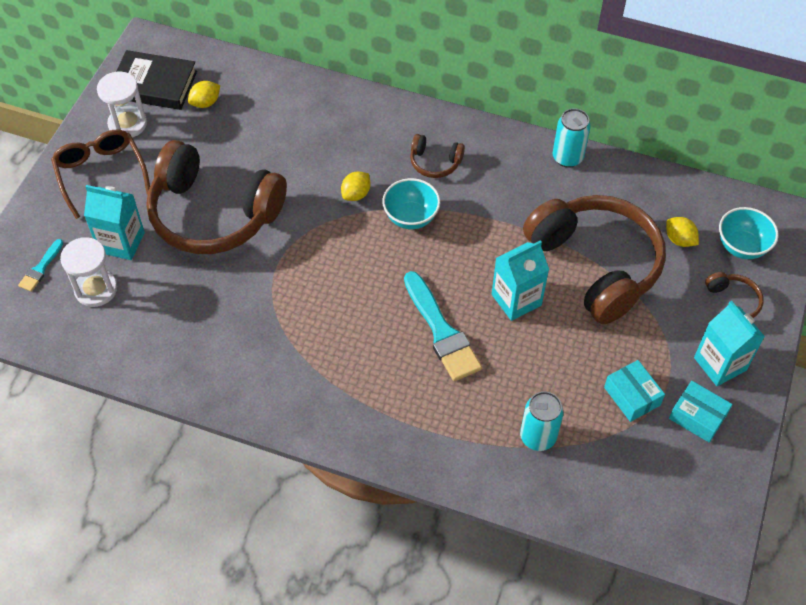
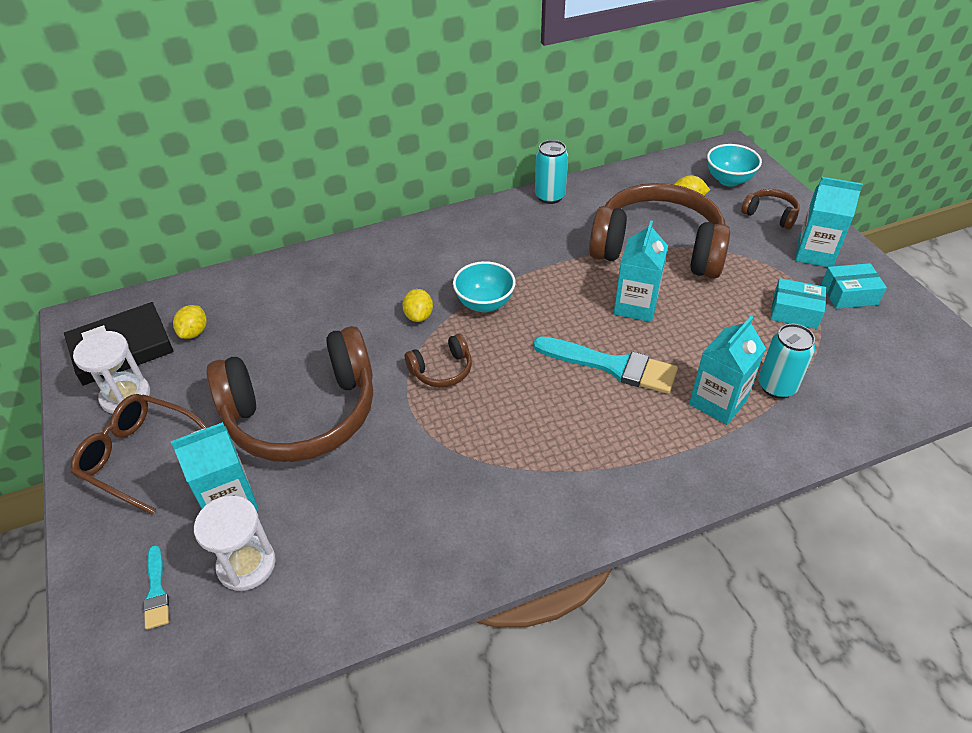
camera: 40 degrees left, 10 degrees down
brown headphones [410,134,465,178] -> brown headphones moved to [405,334,472,387]
none -> turquoise carton [689,316,766,425]

